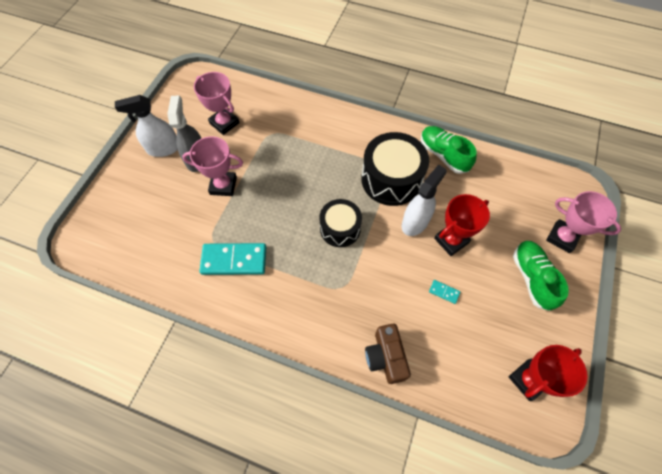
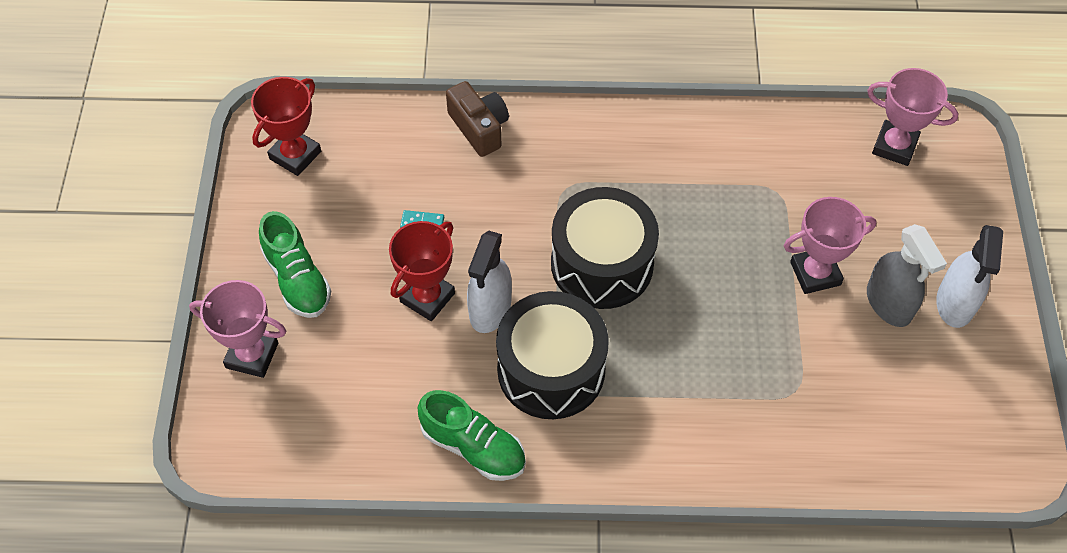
camera: 160 degrees right, 5 degrees down
white spray bottle [115,95,177,157] -> white spray bottle turned 135 degrees clockwise [936,225,1003,328]
pink trophy [194,72,240,135] -> pink trophy moved to [867,68,959,166]
turquoise domino [199,243,266,275] -> none
black drum [319,199,362,247] -> black drum [551,187,659,309], size x1.58

